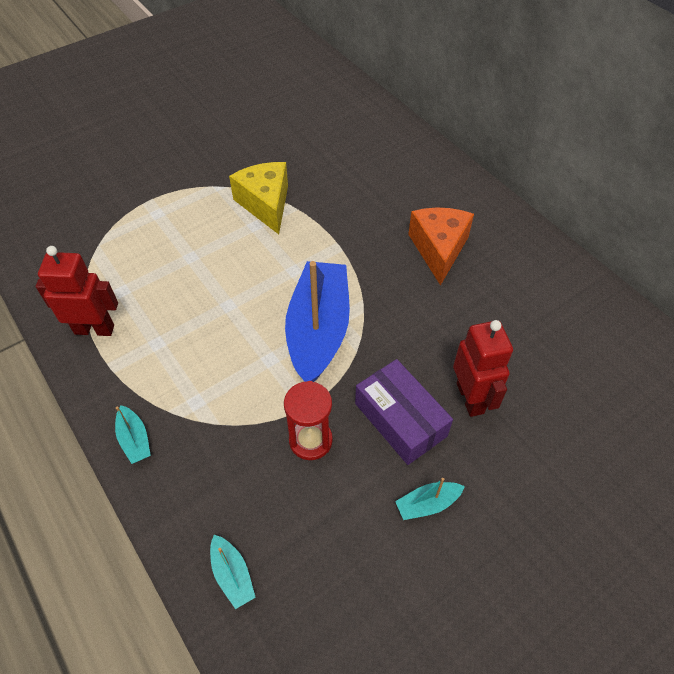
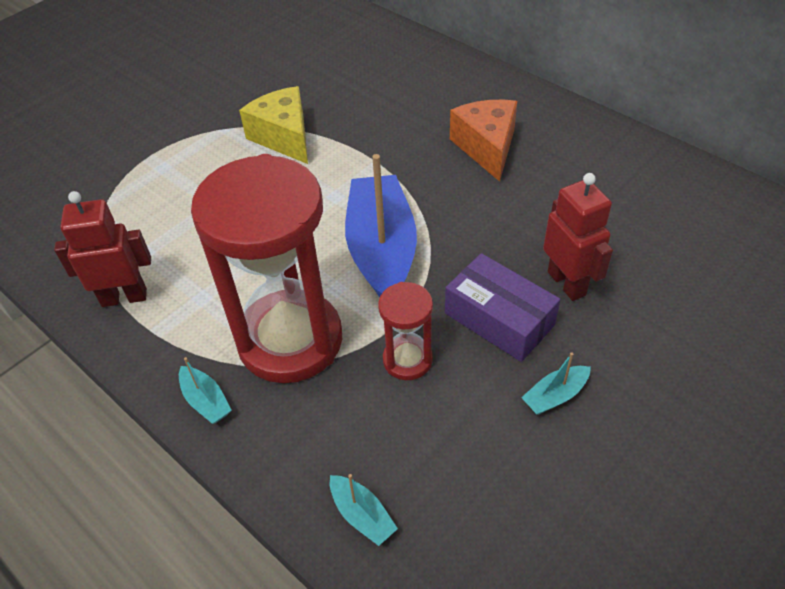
camera: 10 degrees left, 5 degrees down
none -> red hourglass [191,154,342,383]

